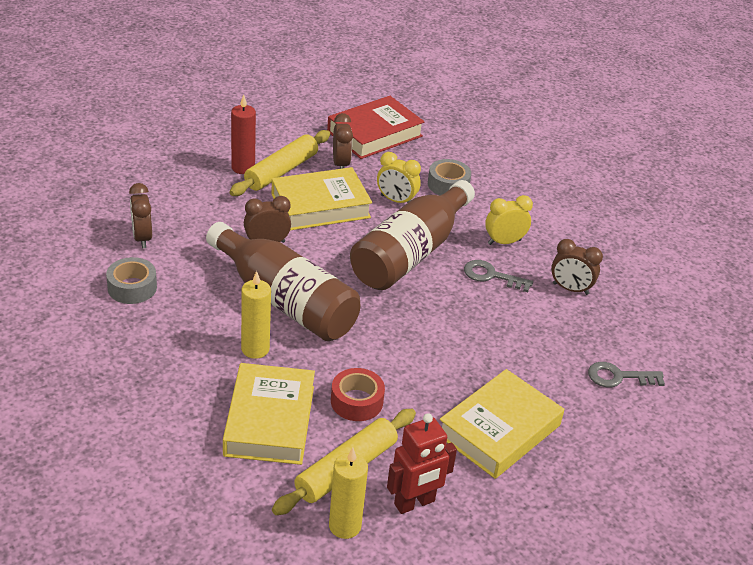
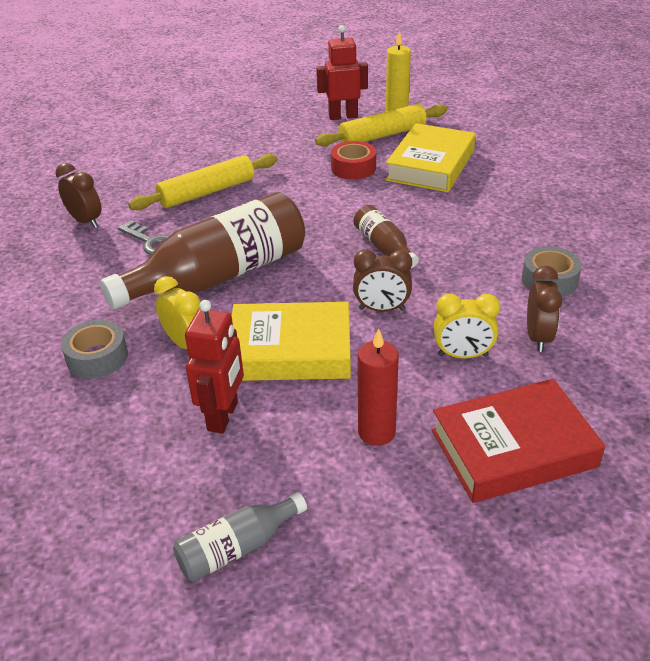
camera: 155 degrees left, 0 degrees up
brown bottle [206,222,360,341] -> brown bottle [354,205,419,268], size x0.47
yellow rolling pin [229,130,330,196] -> yellow rolling pin moved to [128,154,277,211]
yellow candle [241,271,271,359] -> none
red book [327,96,425,159] -> red book moved to [432,379,605,503]
brown clock [333,113,353,169] -> red robot [185,300,244,434]
yellow book [439,369,564,479] -> none
yellow clock [485,195,533,245] -> yellow clock moved to [434,294,500,359]
grey key [588,362,665,387] -> none
none -> grey bottle [173,492,307,582]

